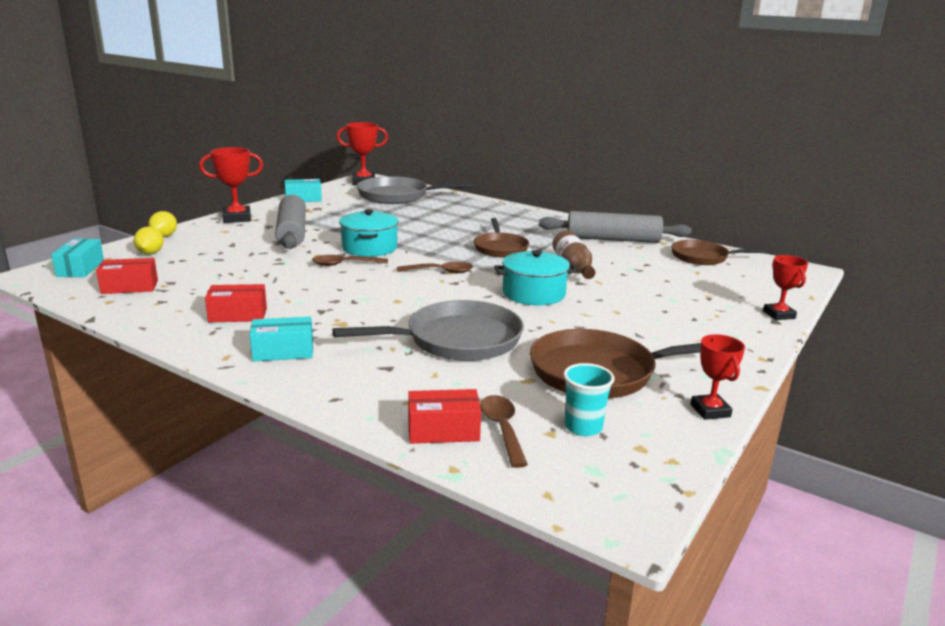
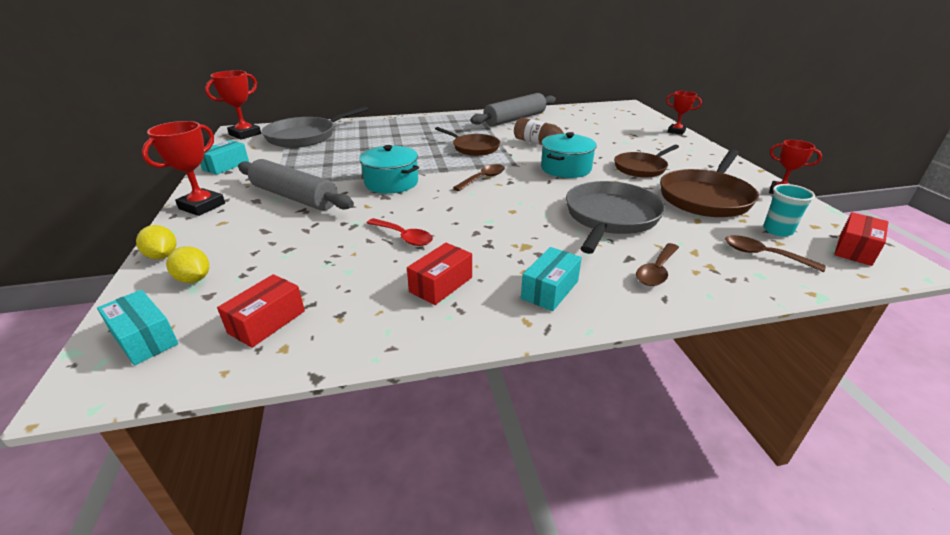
camera: 45 degrees left, 10 degrees up
brown spoon [312,255,388,266] -> brown spoon moved to [636,243,679,286]
red box [408,389,481,444] -> red box moved to [834,212,889,266]
brown pan [671,240,768,265] -> brown pan moved to [614,145,679,178]
none -> red spoon [367,218,433,246]

